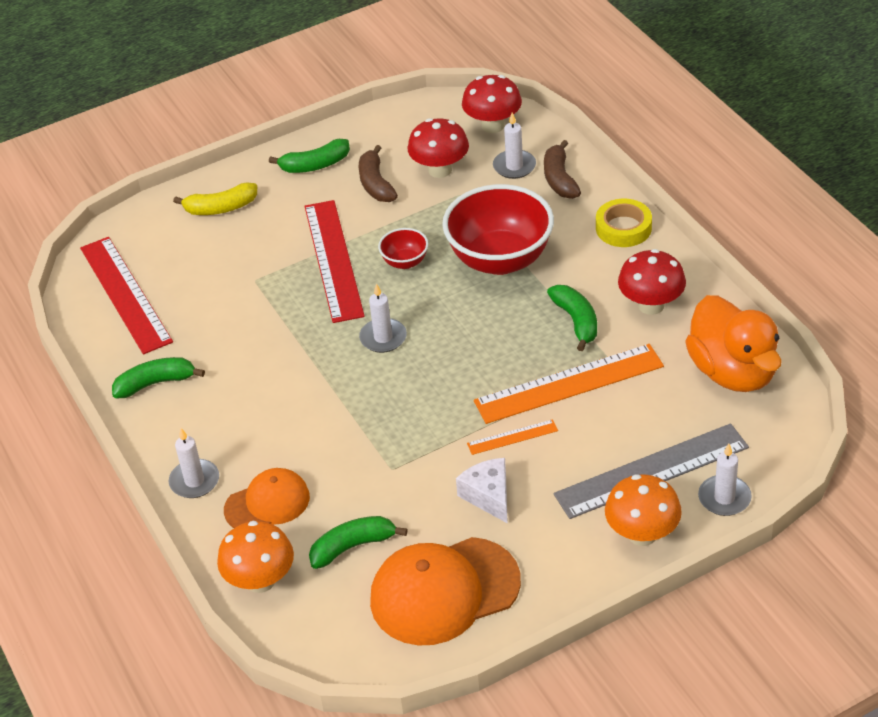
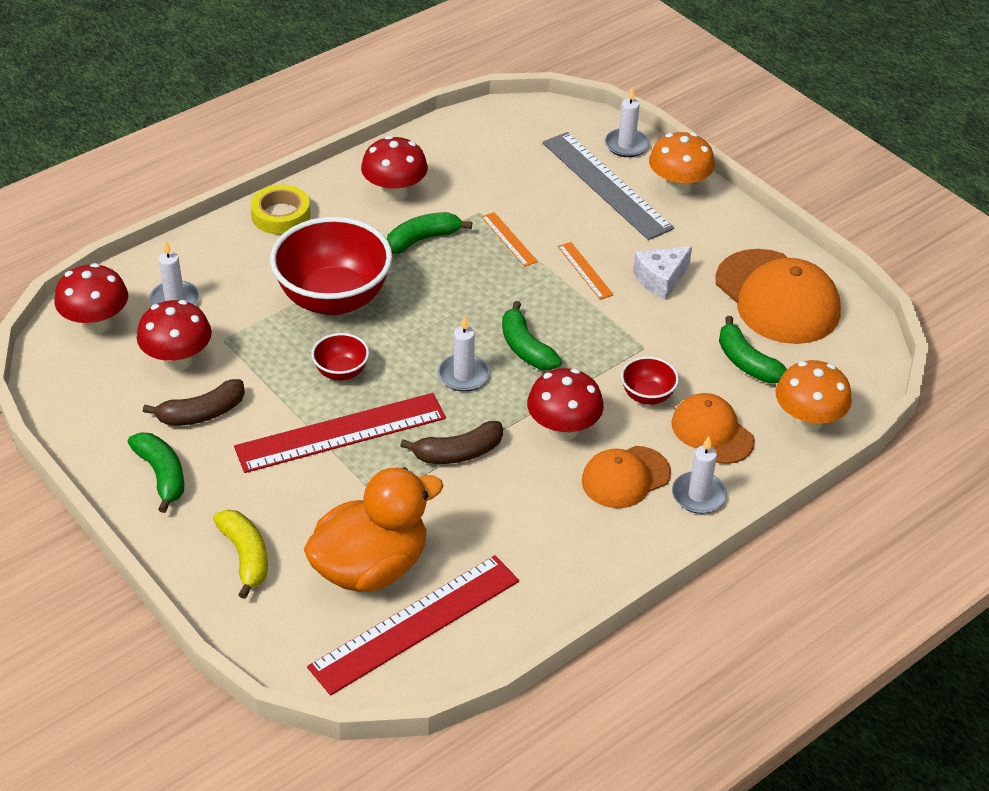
camera: 105 degrees left, 0 degrees up
green banana [112,357,205,398] -> green banana moved to [502,301,562,370]
orange ruler [474,344,664,424] -> orange ruler [482,212,538,267], size x0.46
brown banana [544,140,581,199] -> brown banana moved to [400,421,503,464]
orange duck [685,295,782,392] -> orange duck moved to [304,467,443,592]
none -> red mushroom [527,368,604,441]
none -> orange cap [582,446,671,508]
none -> red bowl [621,356,679,405]

